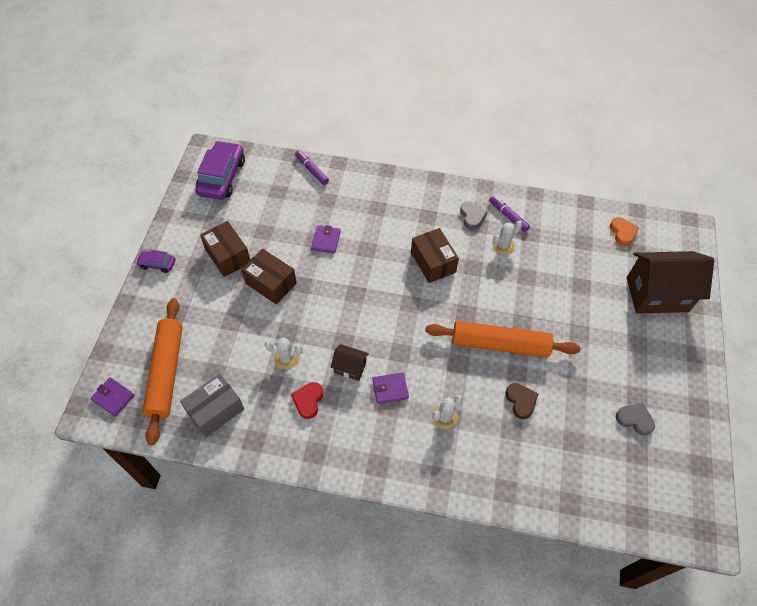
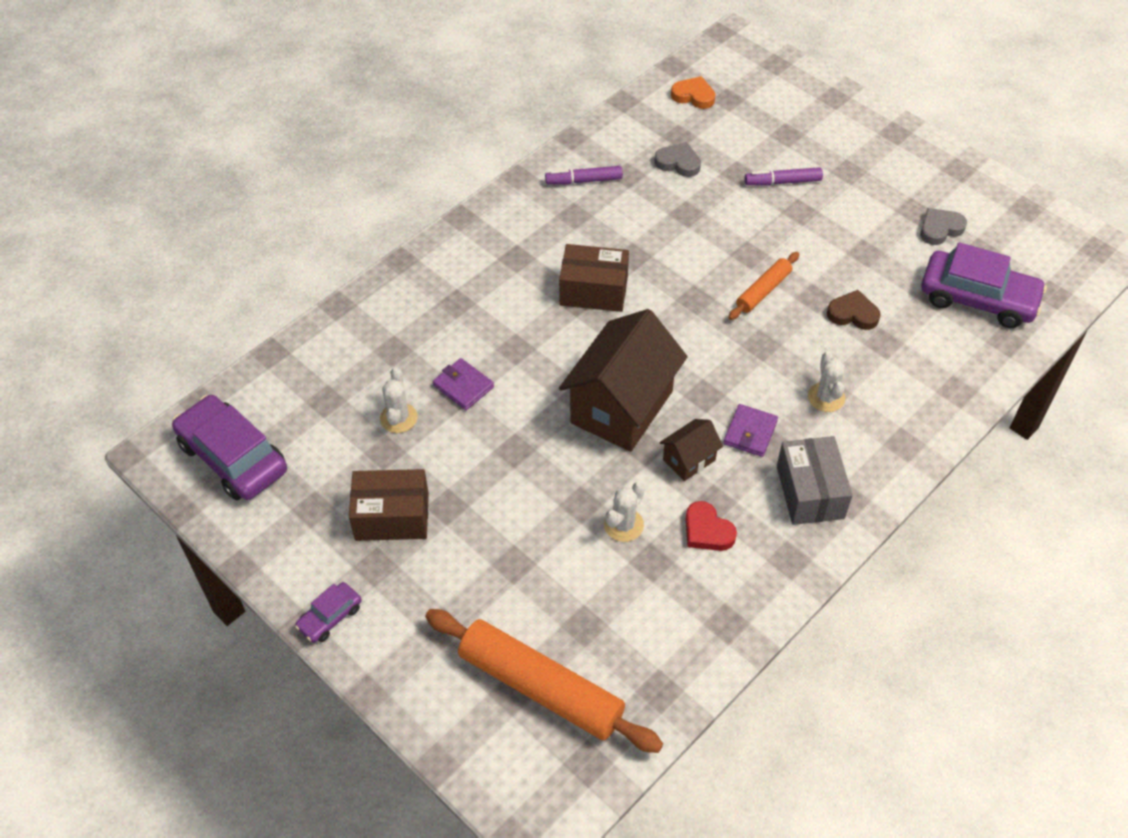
camera: 55 degrees left, 5 degrees down
purple wallet [90,378,135,417] -> none
grey box [180,374,244,437] -> grey box moved to [777,436,853,525]
brown box [241,249,297,304] -> none
purple marker [295,150,329,185] -> purple marker moved to [745,167,823,185]
orange rolling pin [425,321,580,357] -> orange rolling pin [728,252,799,320], size x0.52
grey heart [460,202,488,230] -> grey heart moved to [654,142,701,177]
white cactus [493,221,522,254] -> white cactus moved to [380,367,418,433]
brown house [627,251,714,314] -> brown house moved to [559,309,688,452]
none -> purple car [921,242,1047,328]

